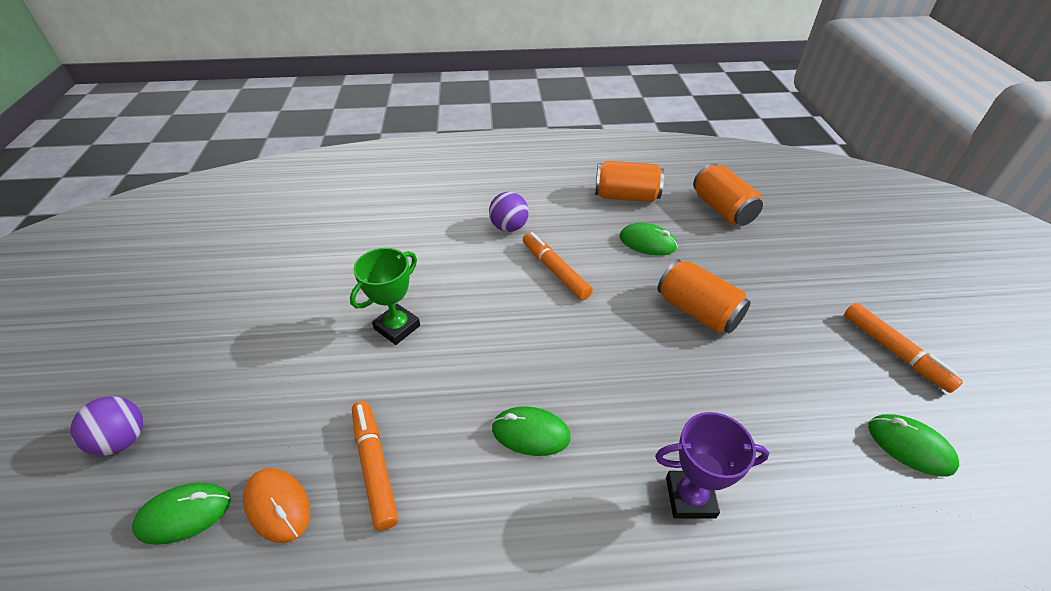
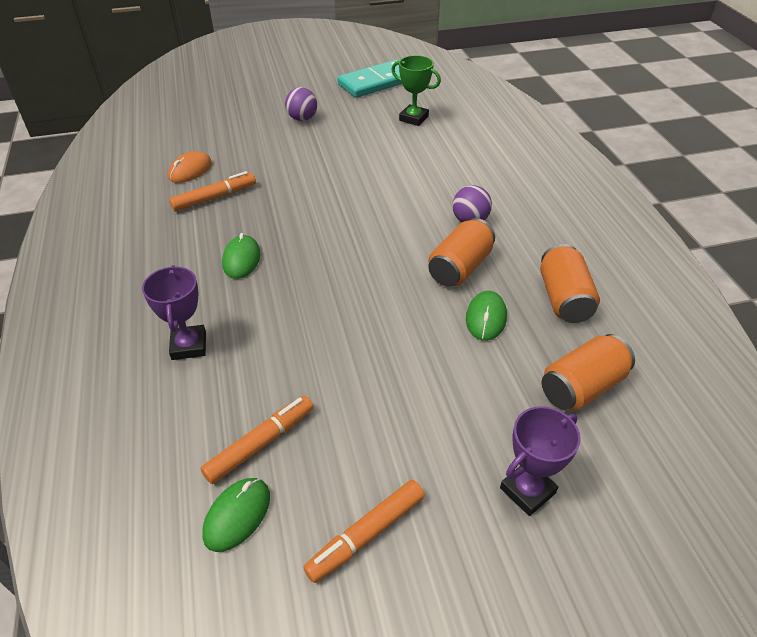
camera: 80 degrees right, 0 degrees up
purple ball [70,396,143,456] -> purple ball moved to [285,87,317,121]
green mouse [132,483,231,545] -> none
green trophy [350,248,420,345] -> green trophy moved to [391,55,441,126]
orange marker [523,232,593,300] -> orange marker moved to [200,395,313,484]
orange can [657,259,751,333] -> orange can moved to [428,218,495,287]
none -> turquoise domino [337,60,402,98]
none -> purple trophy [500,406,581,516]

